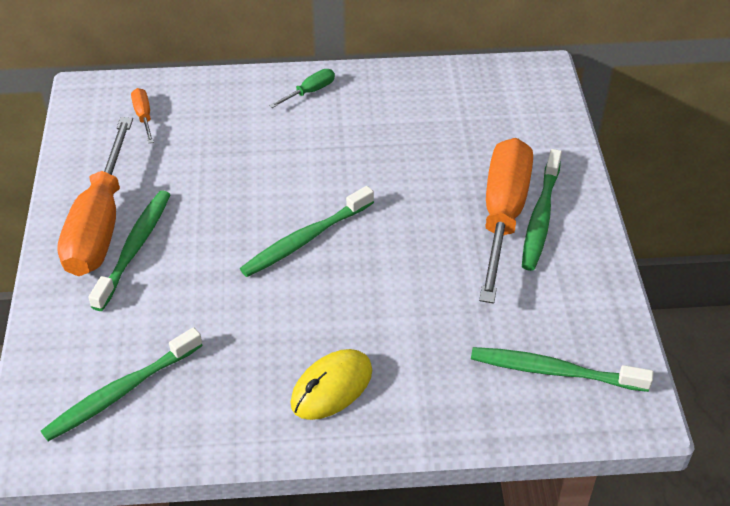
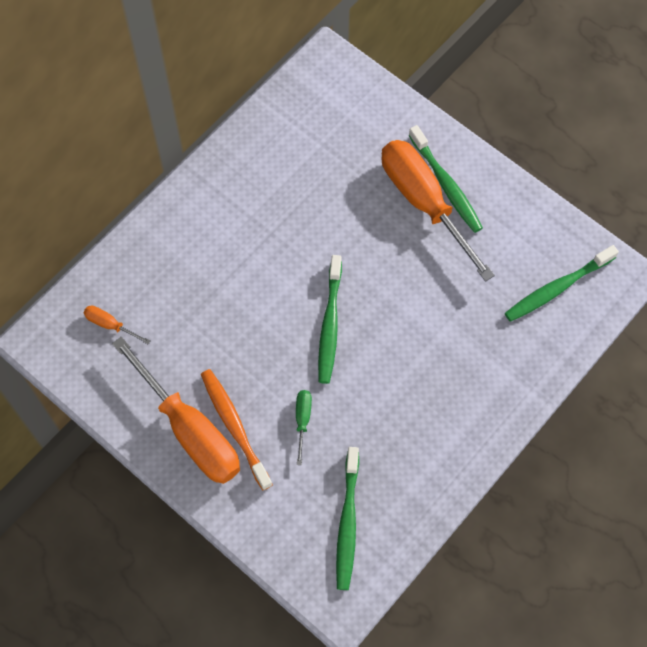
camera: 45 degrees left, 20 degrees up
green toothbrush [88,190,170,311] -> orange toothbrush [201,369,272,490]
green screwdriver [269,69,335,108] -> green screwdriver moved to [296,390,312,465]
yellow mouse [291,349,372,420] -> none

